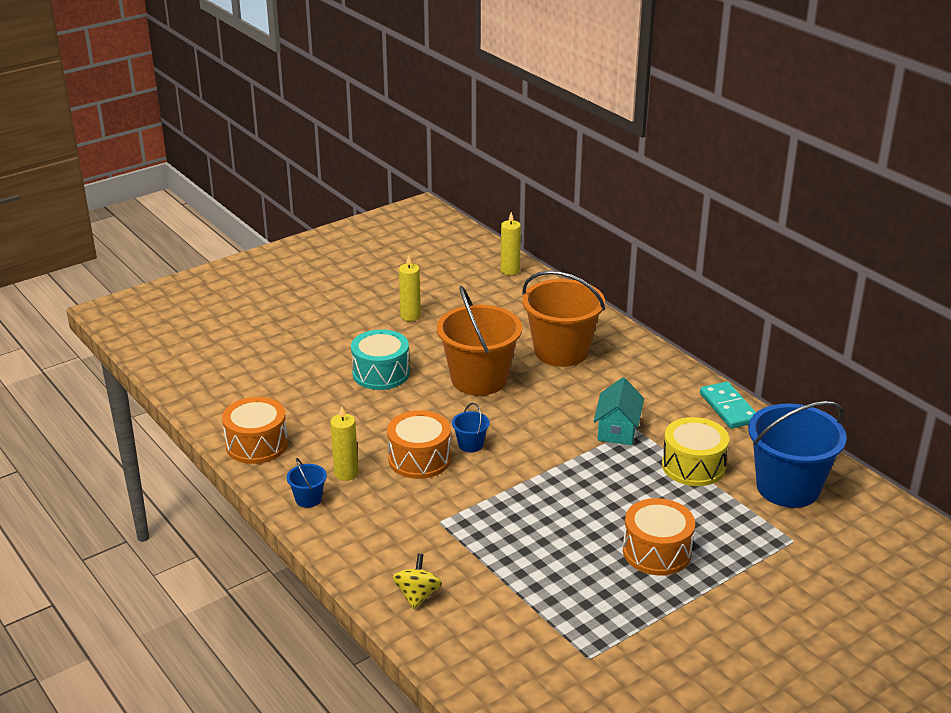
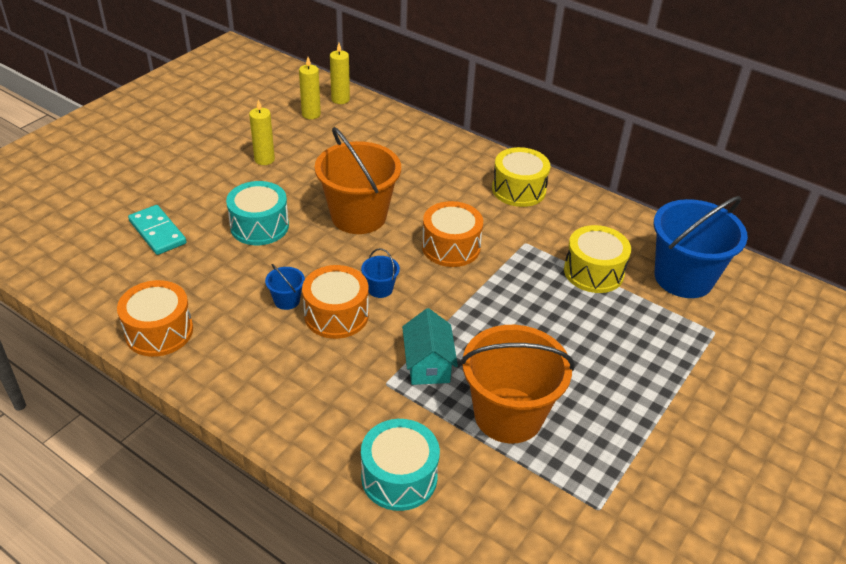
camera: 20 degrees left, 10 degrees up
blue bucket [287,458,327,508] -> blue bucket moved to [265,264,305,310]
yellow candle [330,406,358,481] -> yellow candle moved to [299,57,321,119]
yellow spinning top [393,553,442,610] -> turquoise drum [361,419,440,511]
orange bucket [522,271,605,367] -> orange bucket moved to [460,325,575,443]
turquoise house [594,377,644,445] -> turquoise house moved to [402,308,458,385]
orange drum [623,498,695,575] -> orange drum moved to [422,201,483,267]
turquoise domino [700,382,756,429] -> turquoise domino moved to [128,205,186,255]
none -> yellow drum [492,147,550,207]

